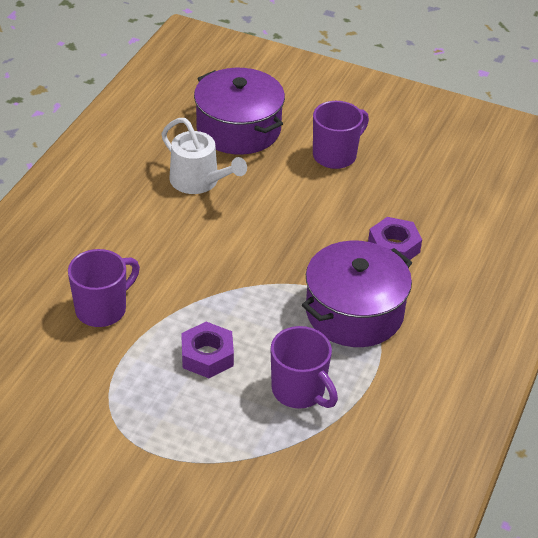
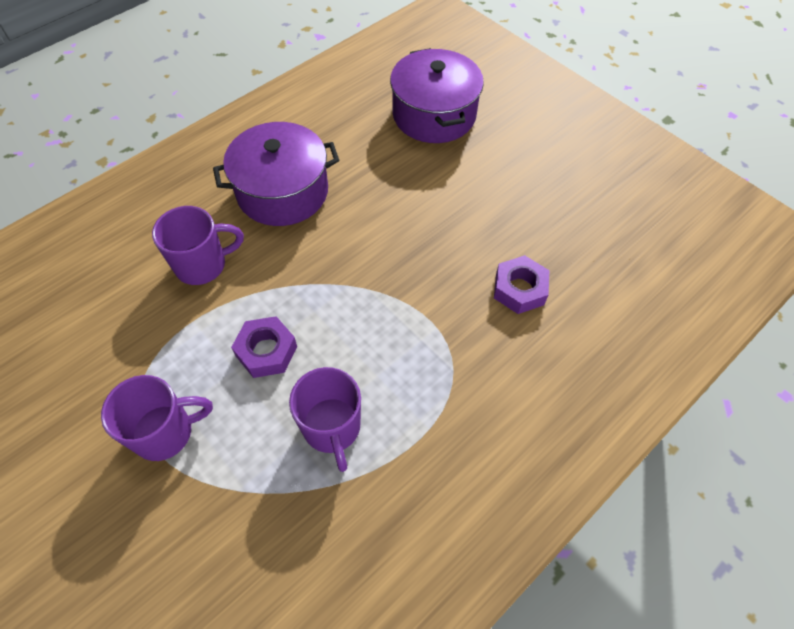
camera: 25 degrees right, 15 degrees up
white watering can [161,118,247,194] -> none
purple pot [302,241,412,347] -> purple pot moved to [213,122,339,226]
purple mug [313,101,369,169] -> purple mug moved to [101,375,213,461]

